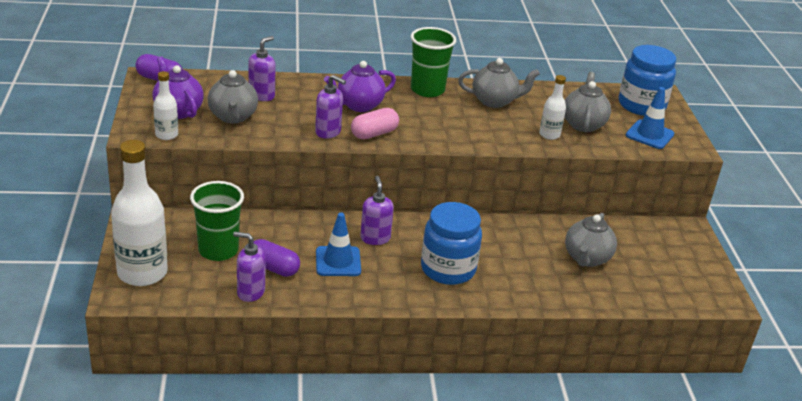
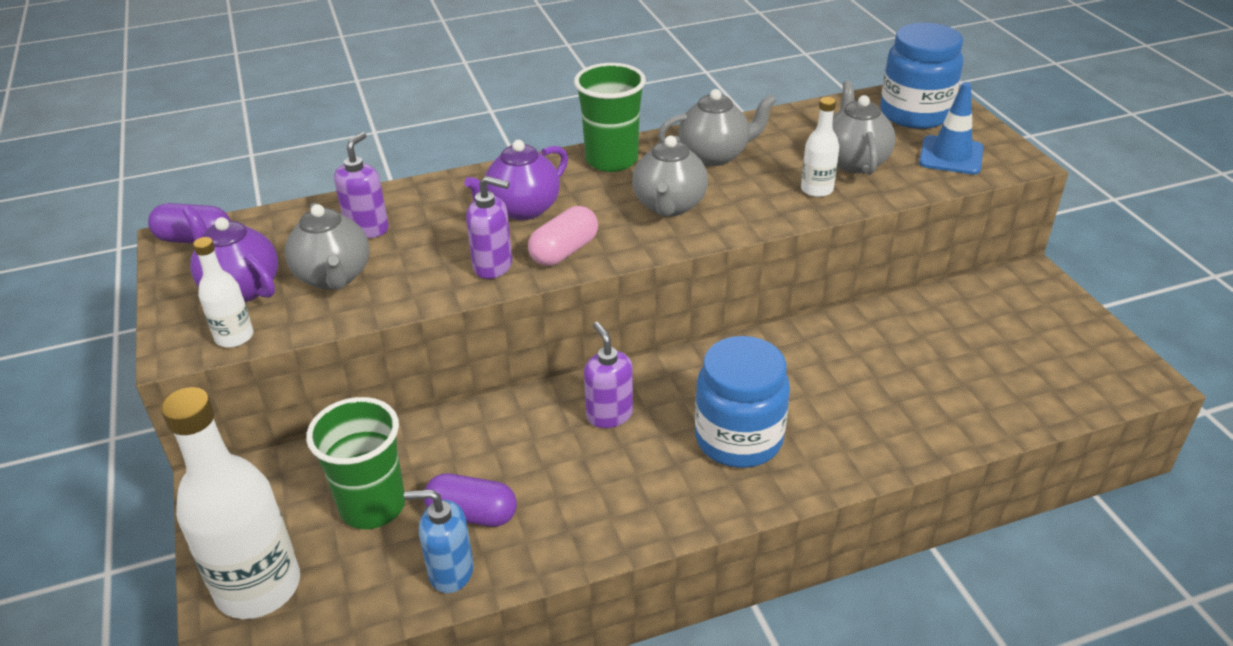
camera: 10 degrees left, 5 degrees up
purple soap dispenser [233,232,266,302] -> blue soap dispenser [404,489,474,593]
blue traffic cone [316,212,361,276] -> none
grey teapot [565,213,617,267] -> grey teapot moved to [632,136,708,216]

